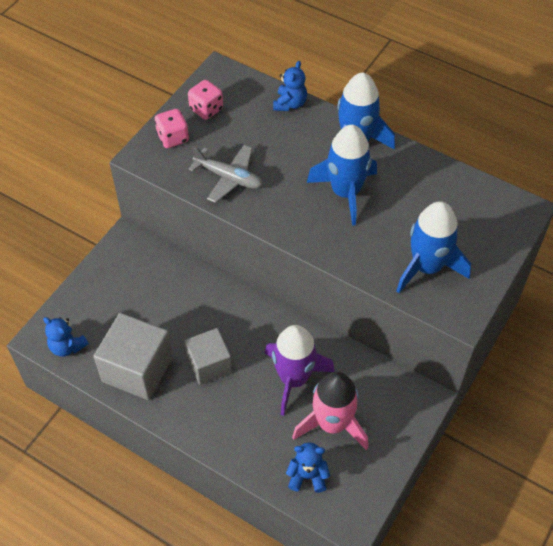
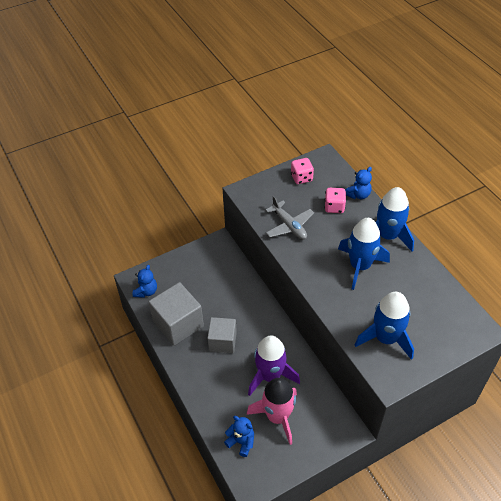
camera: 30 degrees right, 5 degrees down
blue teddy bear [43,317,89,357] -> blue teddy bear turned 135 degrees counterclockwise [133,265,157,298]
pink dice [154,109,189,148] -> pink dice moved to [324,188,346,213]

